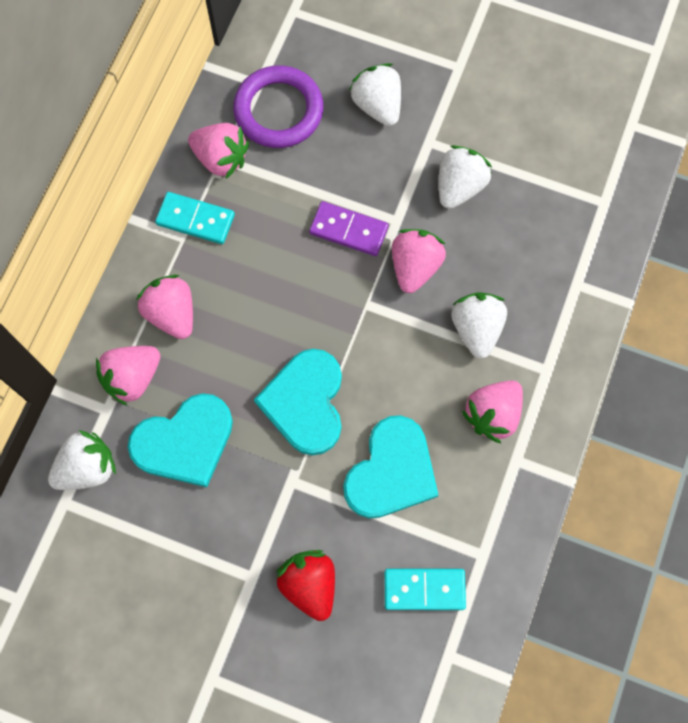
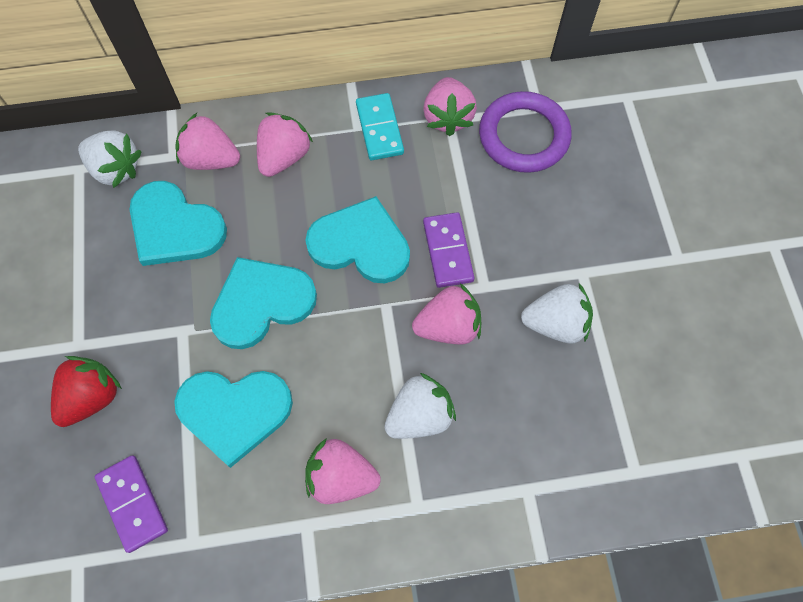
camera: 60 degrees right, 5 degrees down
white strawberry [349,63,401,126] -> none
turquoise domino [384,569,466,610] -> purple domino [95,455,168,553]
none -> turquoise heart [305,196,410,283]

